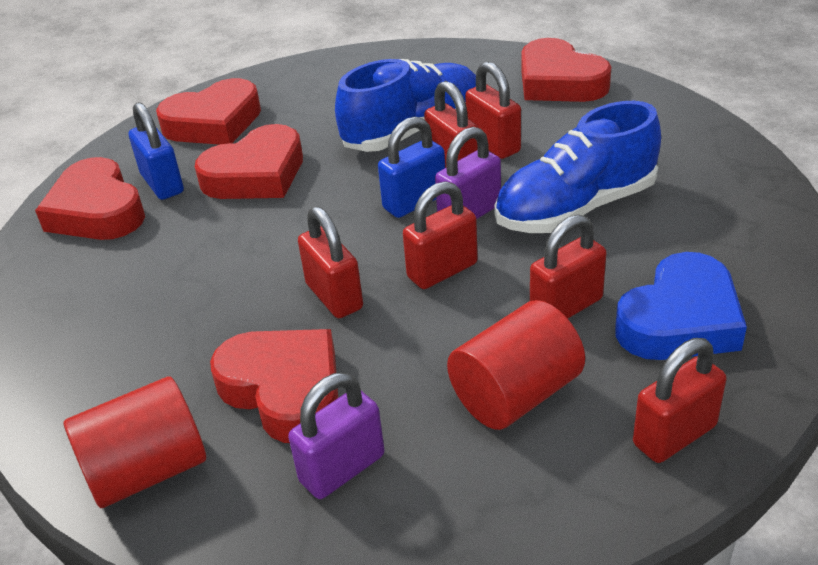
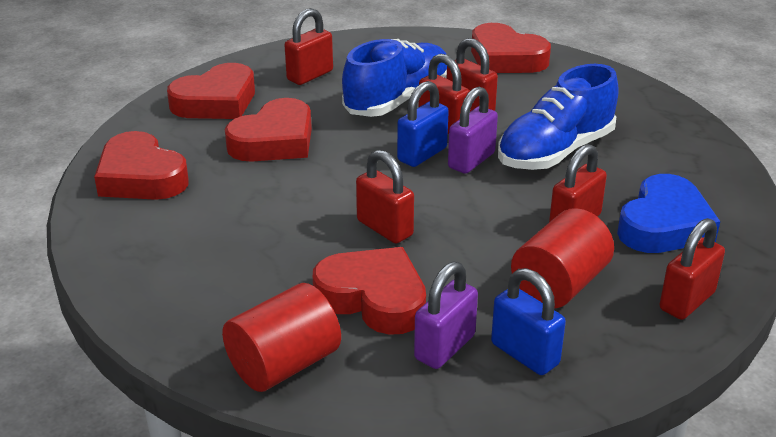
camera: 15 degrees left, 5 degrees down
blue padlock [129,102,184,200] -> blue padlock moved to [491,268,566,375]
red padlock [403,181,478,289] -> red padlock moved to [285,8,333,85]

